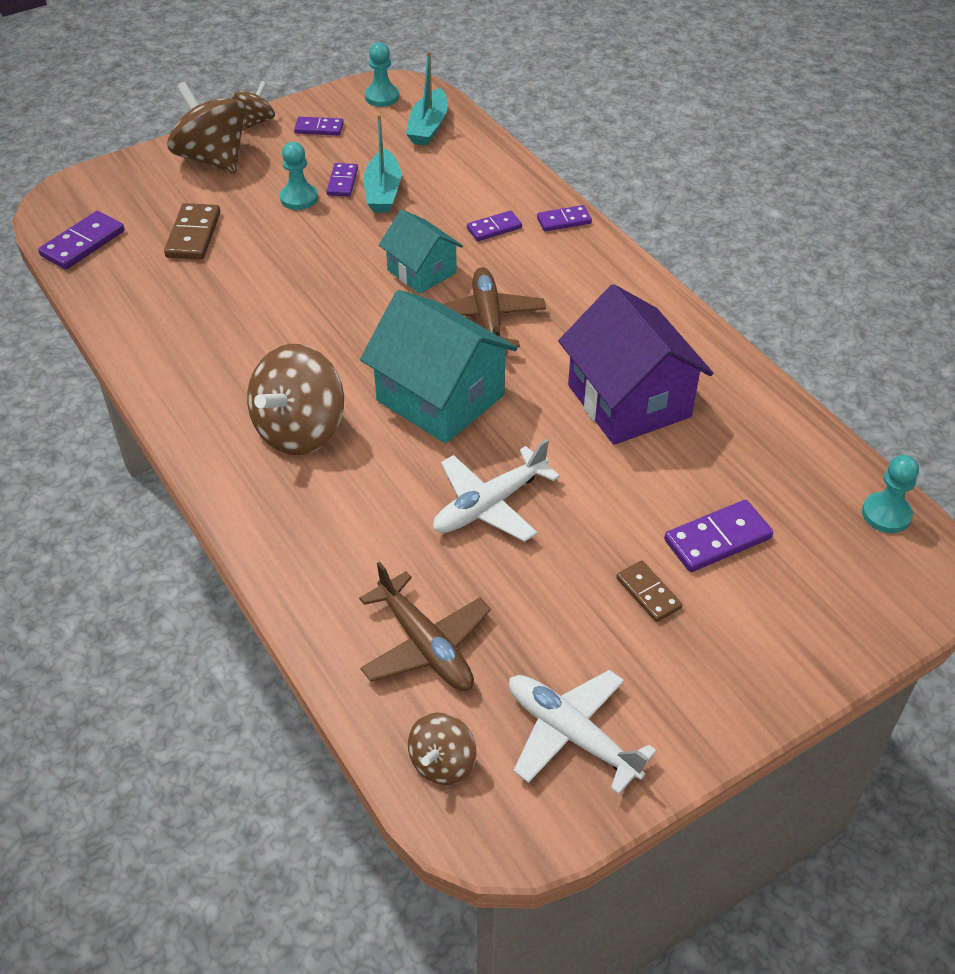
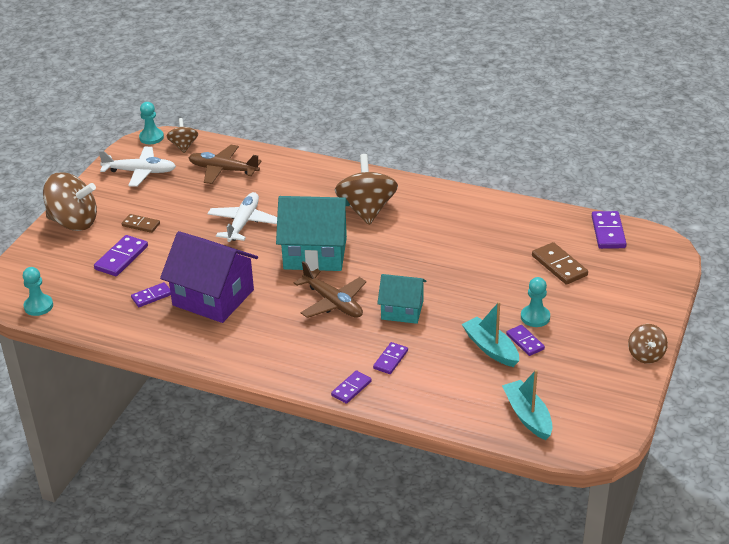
camera: 145 degrees right, 10 degrees down
brown spinning top [167,82,246,174] -> brown spinning top moved to [43,172,97,231]
purple domino [294,117,344,135] -> purple domino moved to [131,282,171,307]
turquoise pawn [365,42,399,107] -> turquoise pawn moved to [139,102,164,144]

